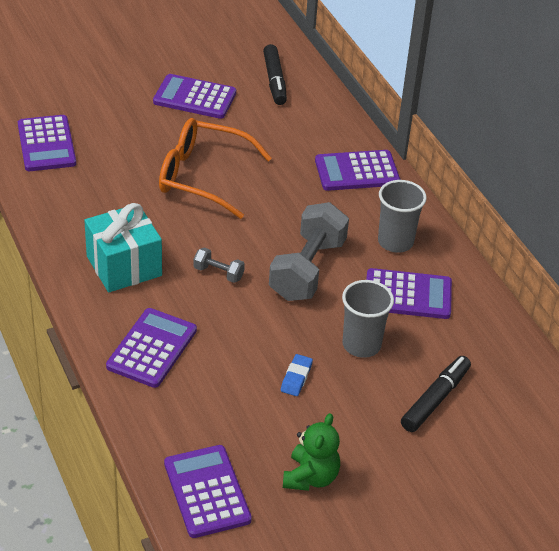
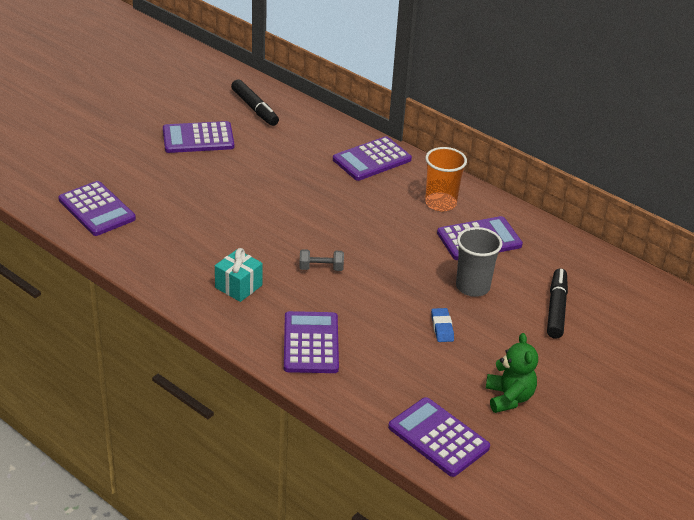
camera: 25 degrees left, 5 degrees down
turquoise gift [84,203,162,292] -> turquoise gift [215,248,263,302], size x0.63
orange glasses [159,118,272,219] -> none
grey dumbbell [269,202,349,301] -> none
grey cup [378,180,427,253] -> orange cup [425,147,467,212]

